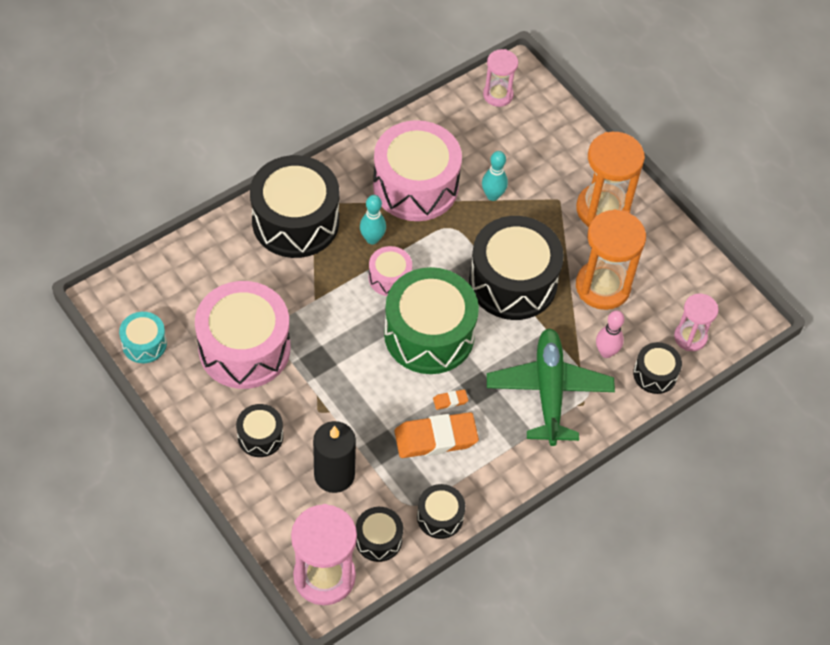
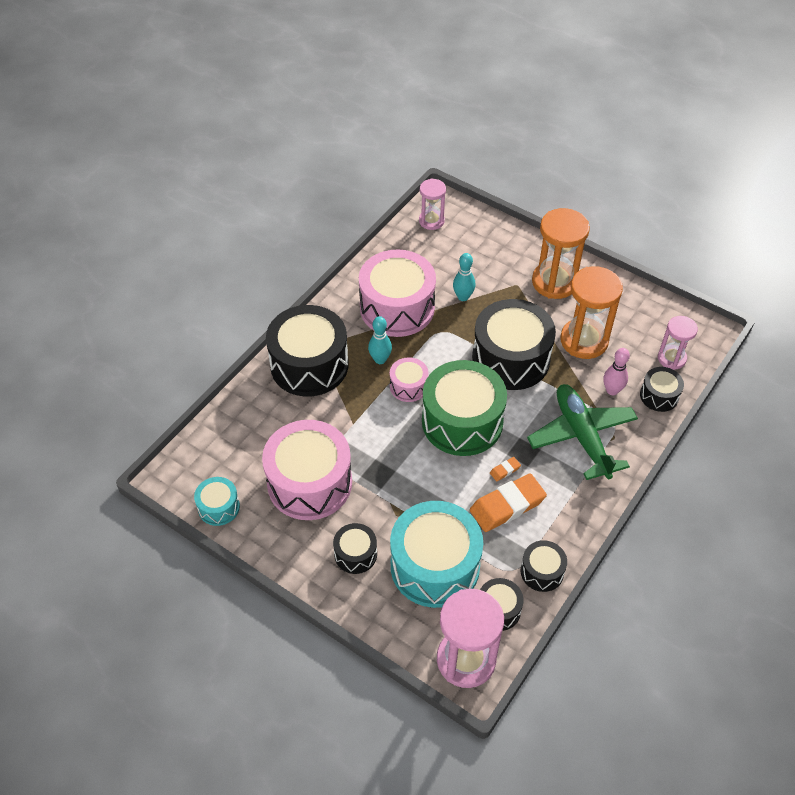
camera: 15 degrees left, 5 degrees down
black candle [313,421,356,493] -> turquoise drum [390,501,483,608]

